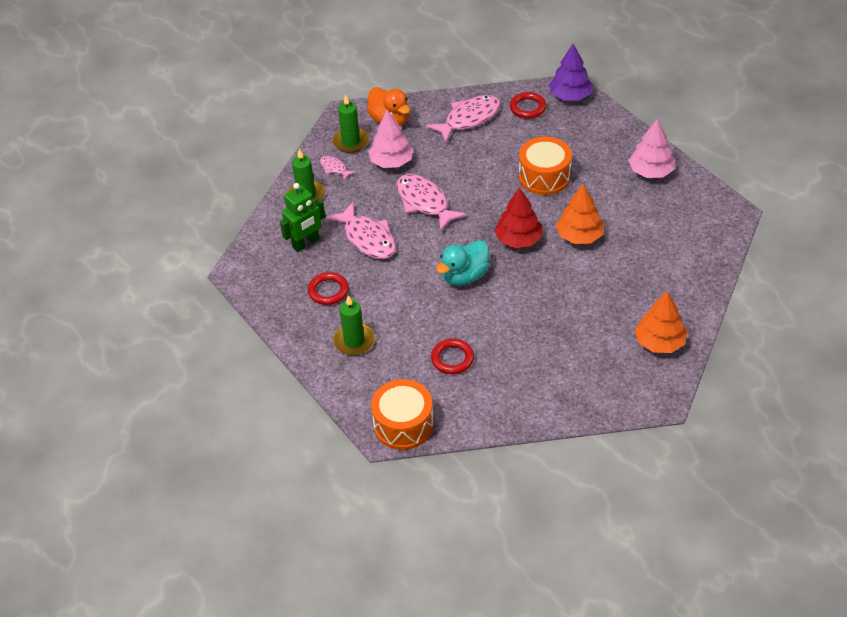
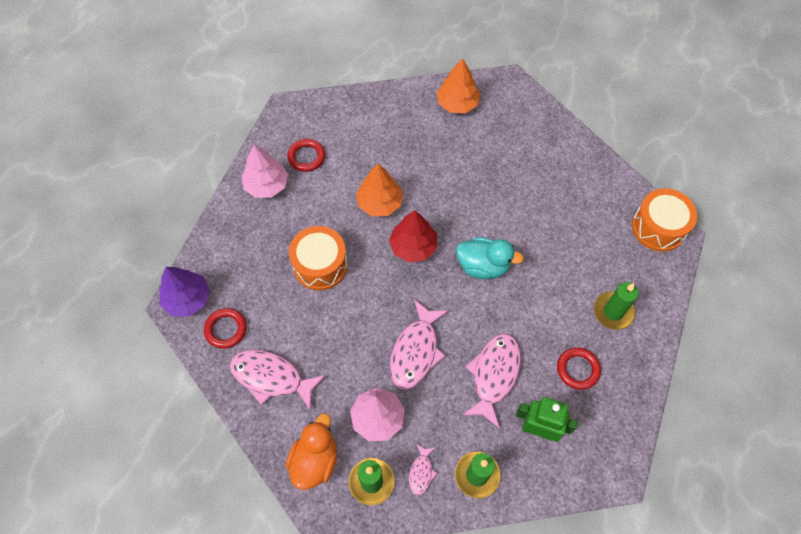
camera: 125 degrees left, 15 degrees up
red ring [431,339,474,374] -> red ring moved to [287,139,325,172]

